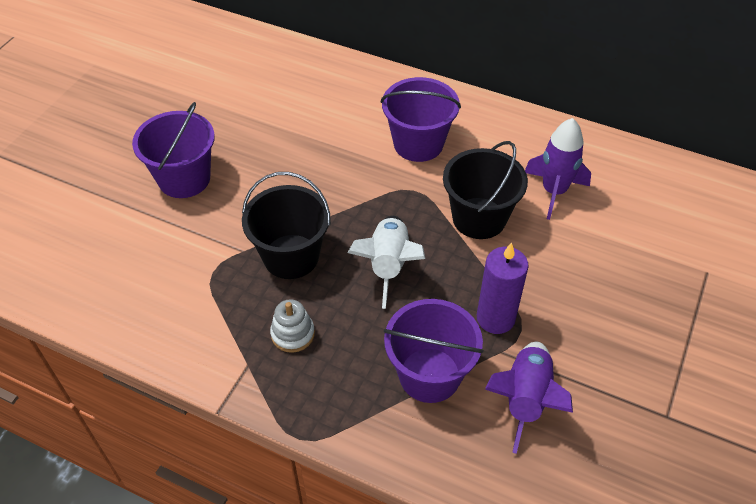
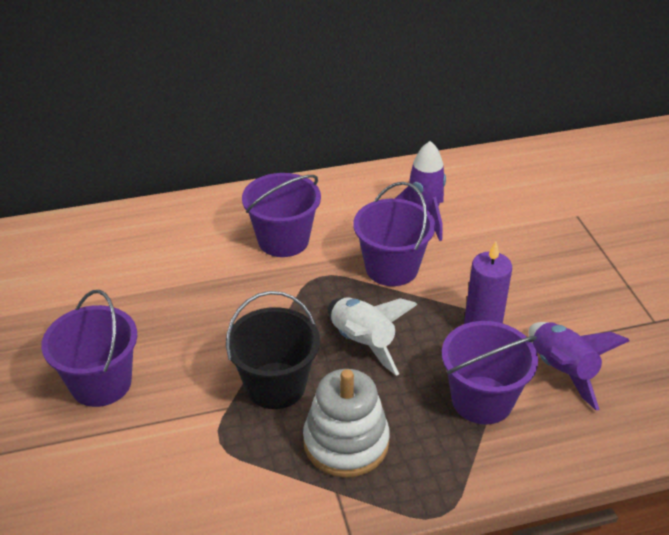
camera: 40 degrees left, 10 degrees down
white stacking toy [270,299,315,353] -> white stacking toy [303,369,390,478], size x1.83
black bucket [443,141,528,239] -> purple bucket [354,182,436,286]

